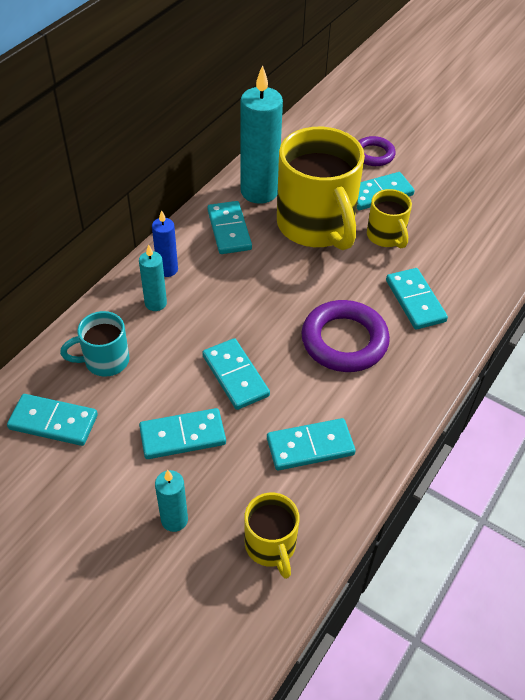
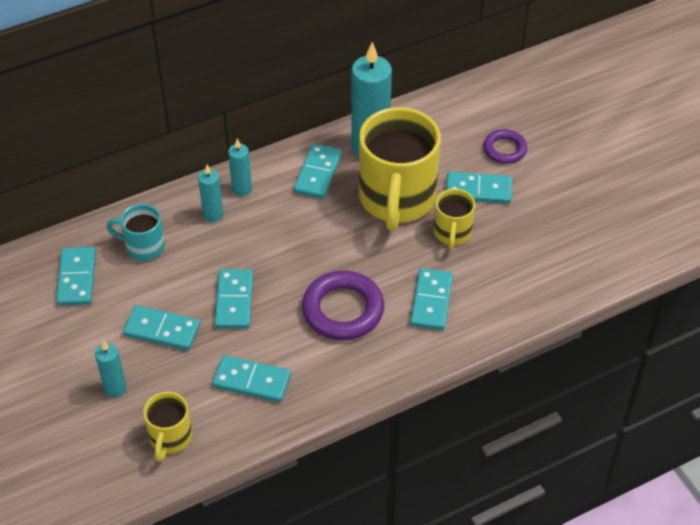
camera: 30 degrees right, 0 degrees up
turquoise domino [7,394,98,446] -> turquoise domino turned 45 degrees clockwise [56,247,96,306]
blue candle [152,210,178,277] -> turquoise candle [228,139,252,196]

